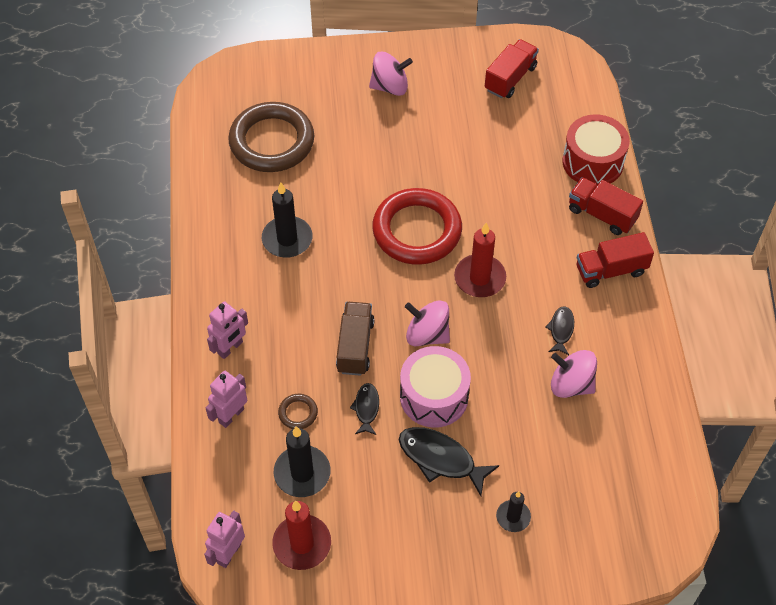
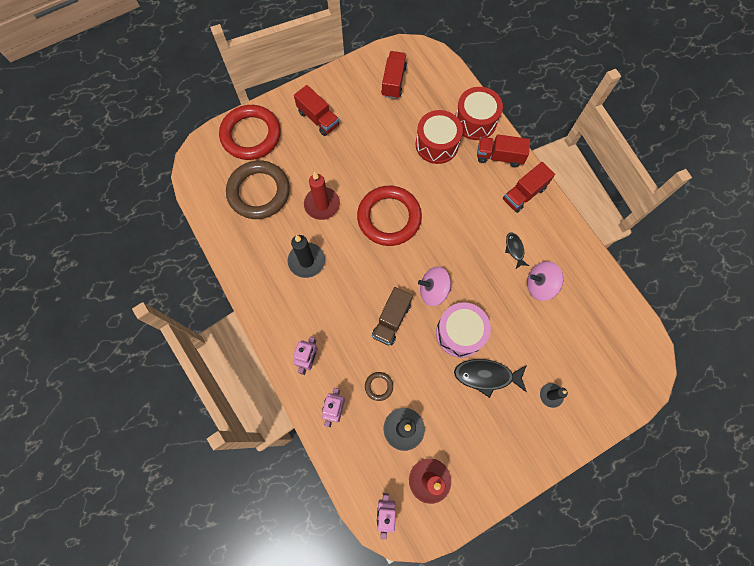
camera: 25 degrees left, 15 degrees up
brown truck [336,302,375,376] -> brown truck turned 135 degrees counterclockwise [372,287,413,345]
black fish [350,383,379,435] -> none
pink spinning top [369,52,413,96] -> red truck [294,85,339,136]
red candle [454,223,506,297] -> red candle moved to [304,171,340,220]
none -> red ring [219,105,281,160]
none -> red drum [416,110,463,164]

